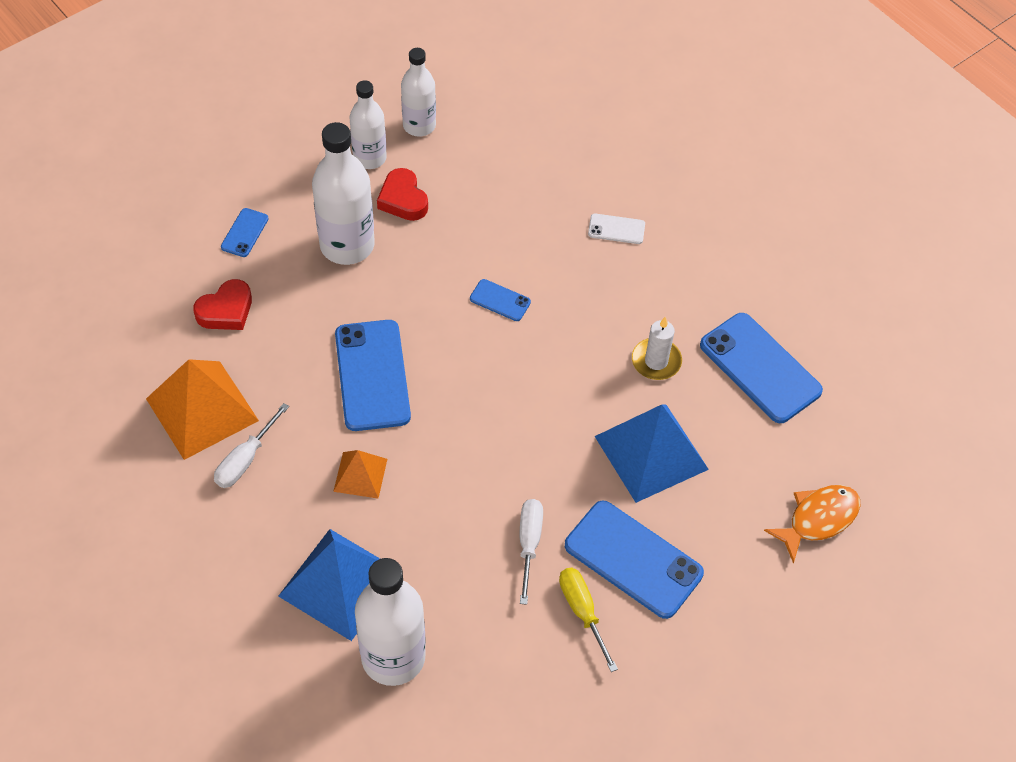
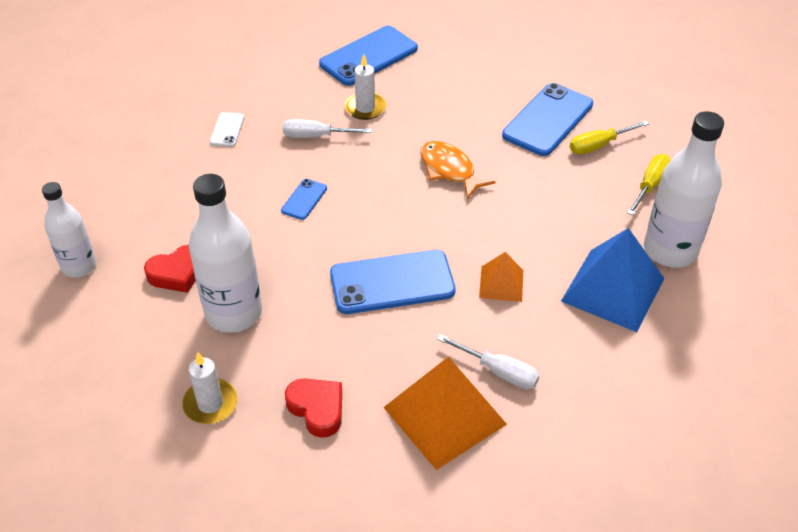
camera: 90 degrees left, 10 degrees down
blue phone [221,208,269,257] -> white candle [182,352,238,424]
white bottle [349,80,387,169] -> none
white screwdriver [520,499,543,605] -> white screwdriver moved to [283,119,372,138]
blue pyramid [595,404,709,503] -> none
orange fish [764,485,861,563] -> orange fish moved to [420,141,495,200]
none -> yellow screwdriver [627,154,671,215]

